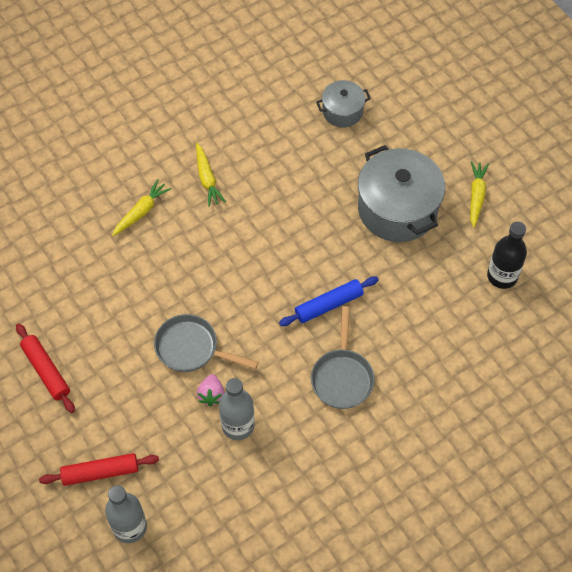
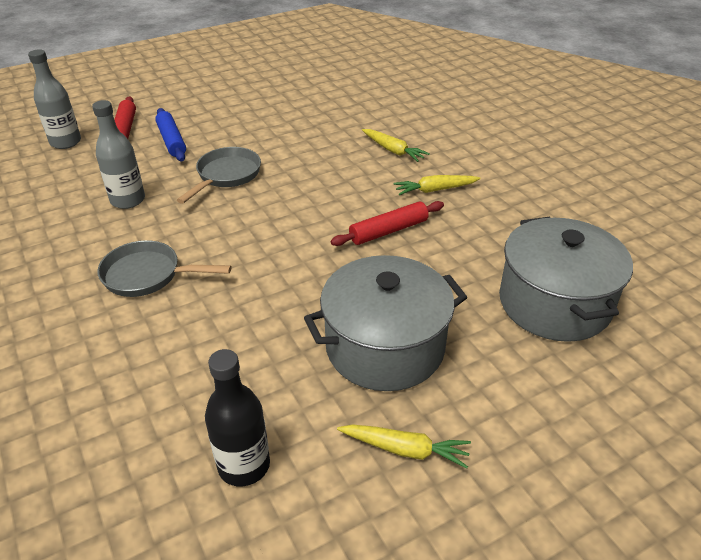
camera: 95 degrees right, 20 degrees down
red rolling pin [16,324,75,413] -> red rolling pin moved to [331,201,444,246]
pink strawberry [197,374,225,406] -> none
blue rolling pin [279,276,379,326] -> blue rolling pin moved to [155,108,186,162]
grey pot [316,80,371,127] -> grey pot [499,217,633,342], size x1.88

